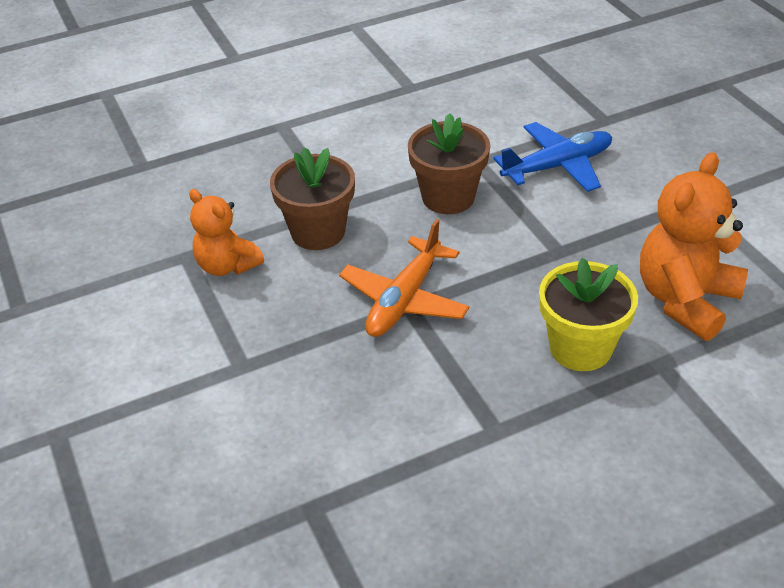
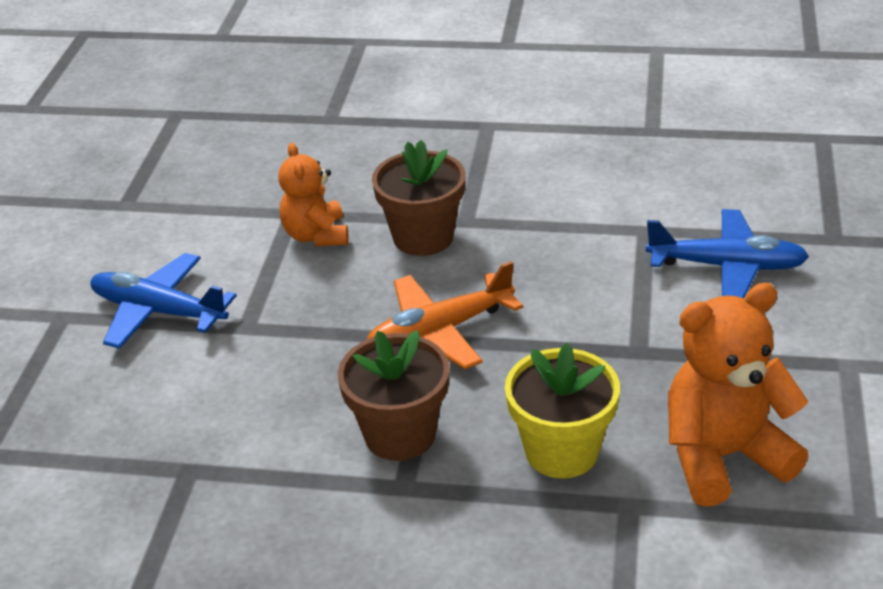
camera: 35 degrees right, 5 degrees down
brown flower pot [408,113,490,214] -> brown flower pot moved to [338,330,450,461]
none -> blue plane [90,253,237,349]

